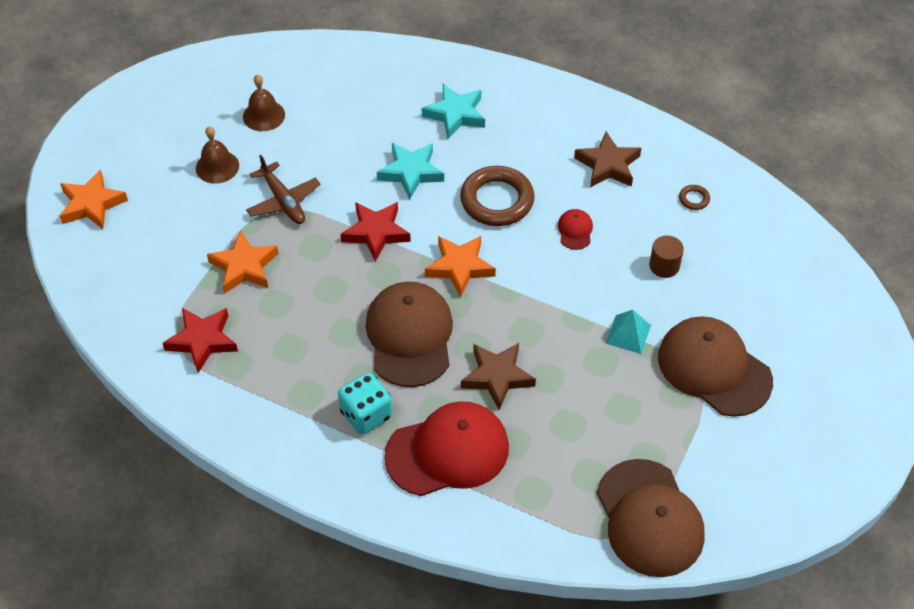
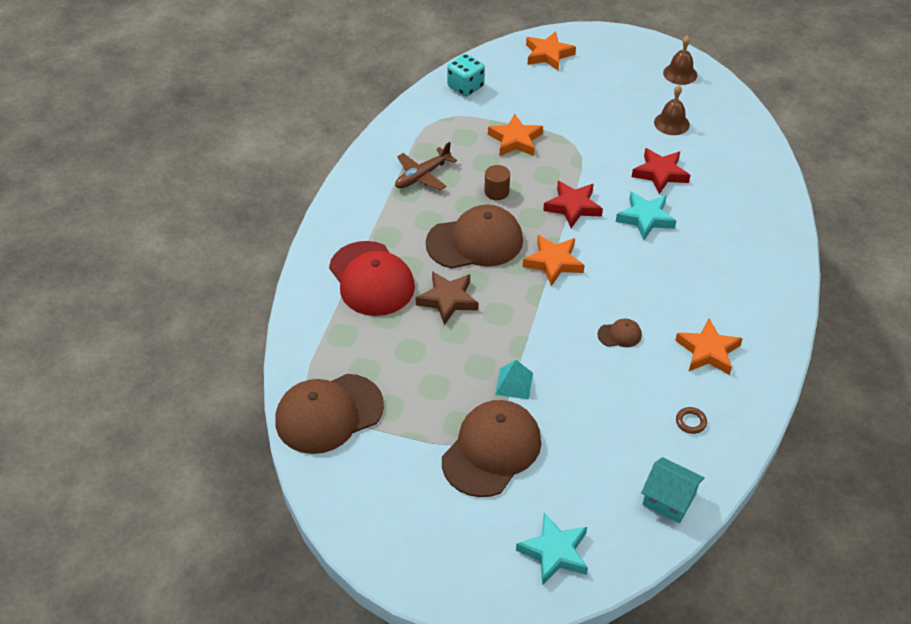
camera: 80 degrees right, 5 degrees down
red star [163,308,238,373] -> red star moved to [632,148,690,194]
brown bell [196,126,239,184] -> brown bell moved to [663,36,697,85]
brown plane [246,155,320,224] -> brown plane moved to [395,142,457,191]
turquoise dice [338,373,392,434] -> turquoise dice moved to [447,54,485,97]
turquoise star [422,84,485,139] -> turquoise star moved to [516,513,588,586]
brown ring [460,166,534,226] -> none
red cap [558,209,593,250] -> brown cap [597,319,642,347]
brown star [574,132,641,188] -> orange star [675,318,743,375]
brown cylinder [649,235,684,278] -> brown cylinder moved to [484,165,510,200]
none -> turquoise house [641,457,704,523]

